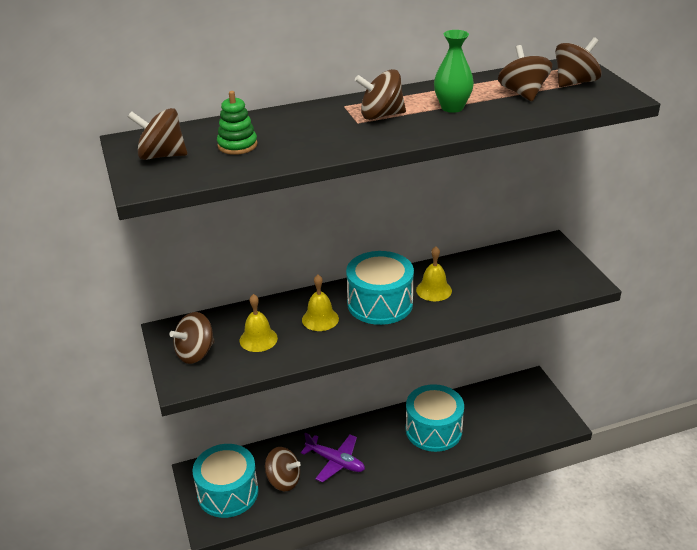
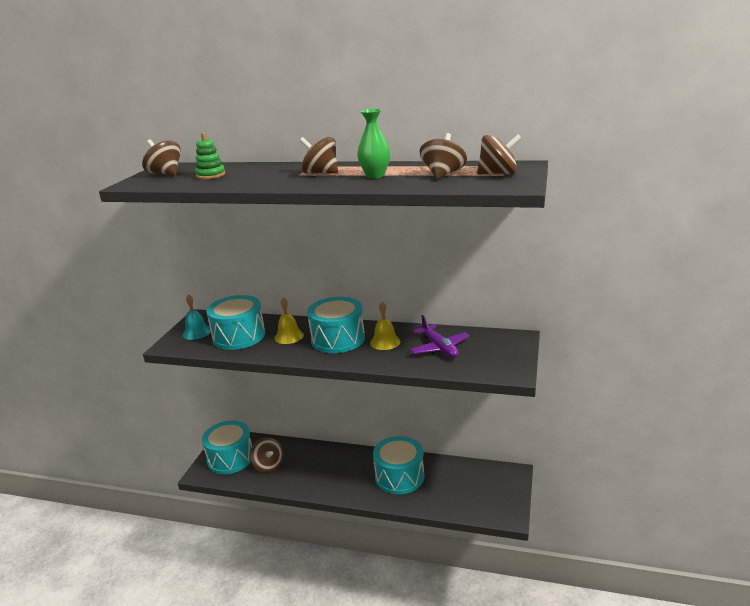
camera: 35 degrees right, 10 degrees down
brown spinning top [169,312,215,364] -> turquoise bell [182,294,211,340]
yellow bell [240,294,278,352] -> turquoise drum [206,295,265,350]
purple plane [301,433,365,483] -> purple plane moved to [410,315,470,358]

